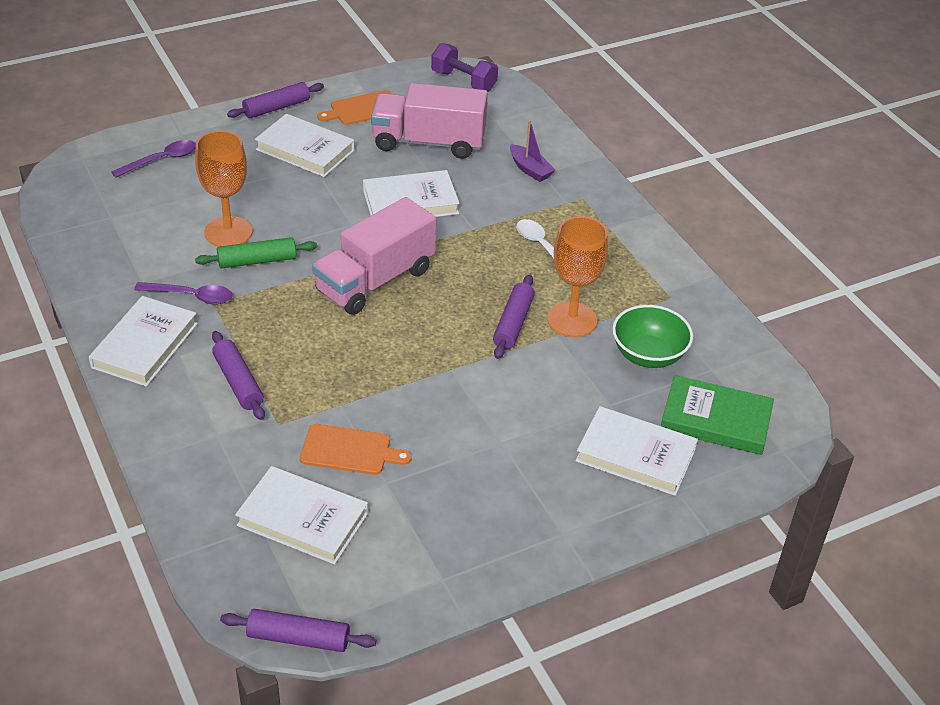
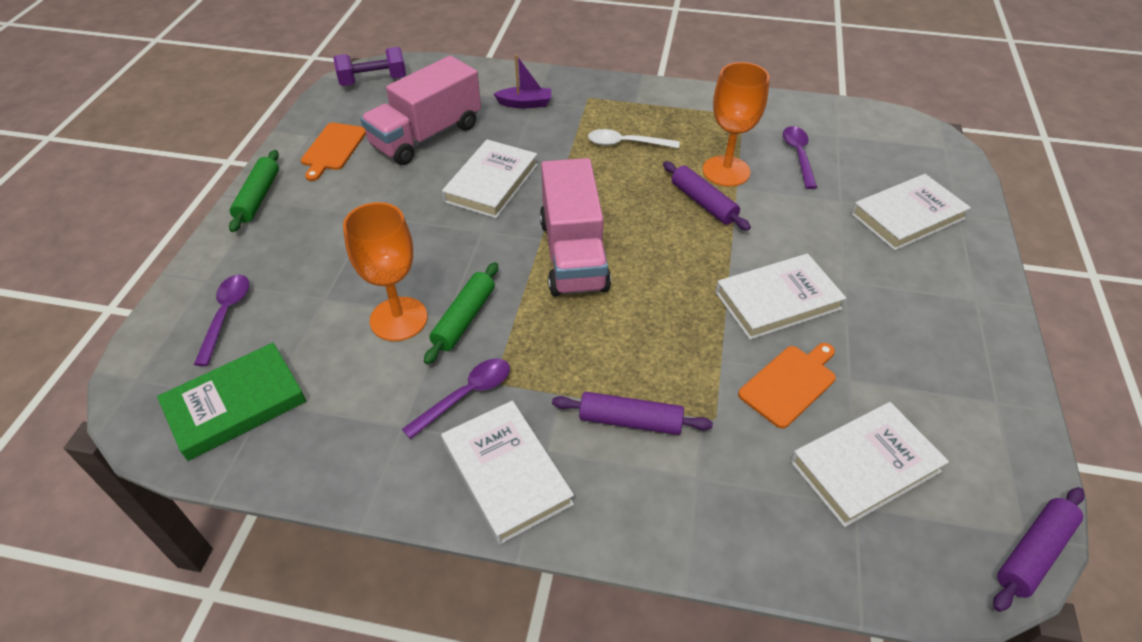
camera: 50 degrees left, 5 degrees up
purple rolling pin [227,82,324,118] -> green rolling pin [229,150,279,232]
white book [255,114,355,177] -> white book moved to [715,253,847,340]
green bowl [612,305,693,368] -> purple spoon [783,126,817,189]
green book [661,375,774,455] -> green book moved to [157,343,306,461]

